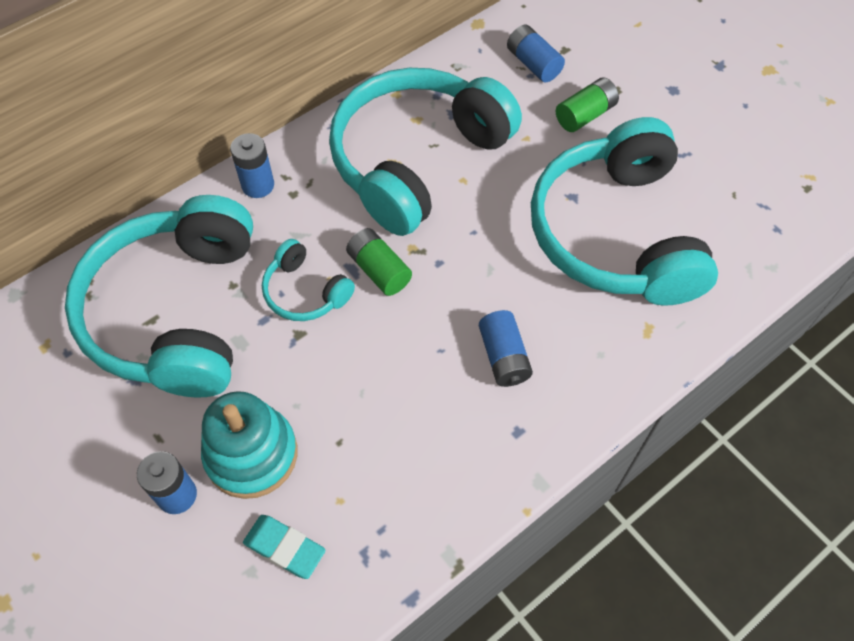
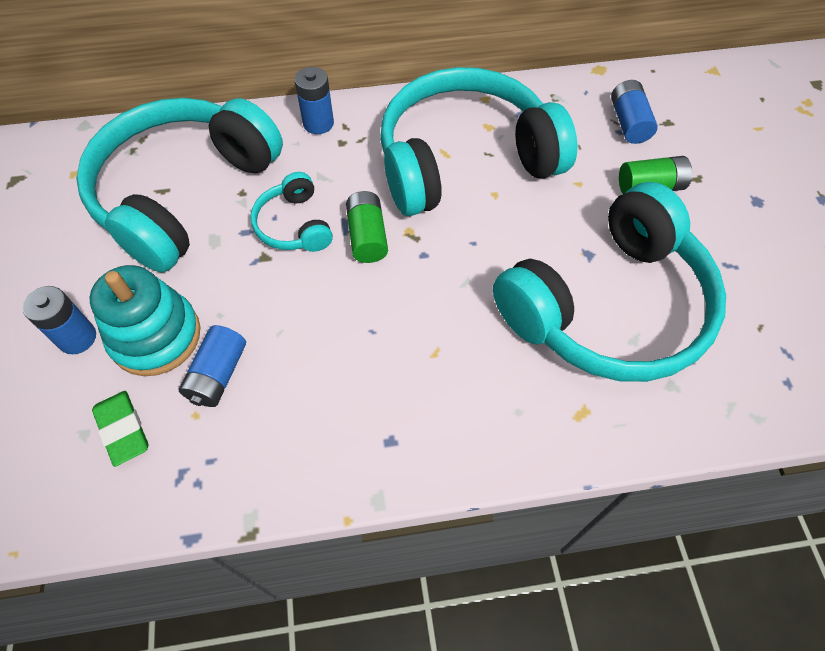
camera: 30 degrees right, 0 degrees up
turquoise eraser [243,515,326,579] -> green eraser [92,391,148,467]
blue battery [479,310,533,387] -> blue battery moved to [179,325,246,407]
turquoise headphones [531,117,718,306] -> turquoise headphones turned 150 degrees counterclockwise [493,182,726,382]

